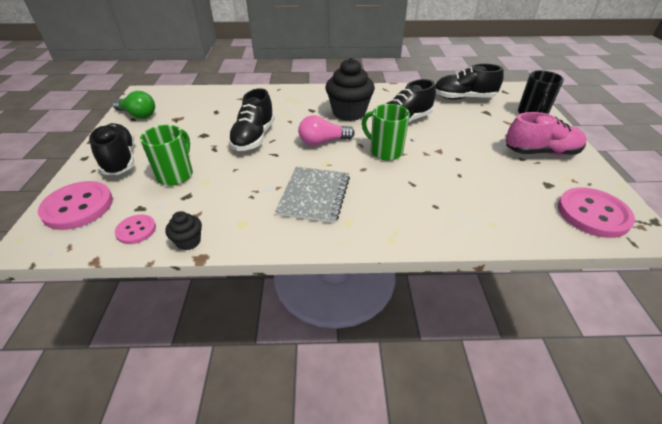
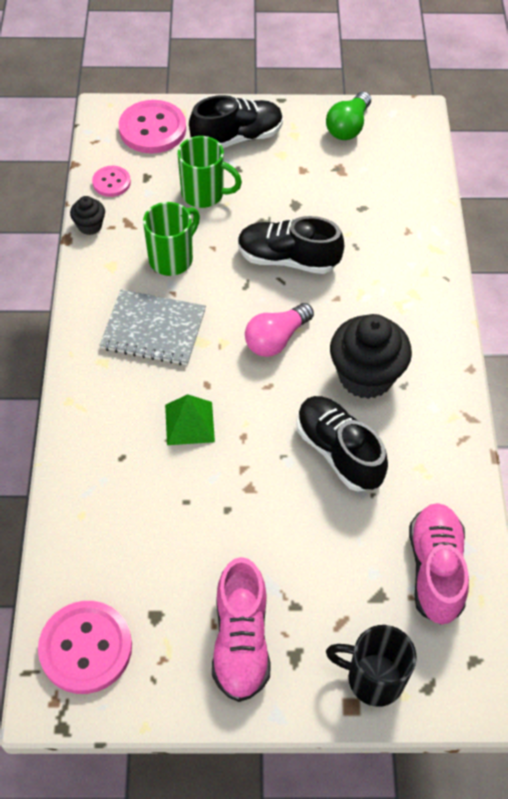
camera: 90 degrees right, 15 degrees up
pink light bulb [298,115,355,146] -> pink light bulb turned 120 degrees counterclockwise [245,303,314,357]
green mug [362,104,410,161] -> green mug moved to [143,202,200,276]
black shoe [435,64,504,99] -> pink shoe [409,503,469,624]
none -> green pyramid [165,394,215,445]

